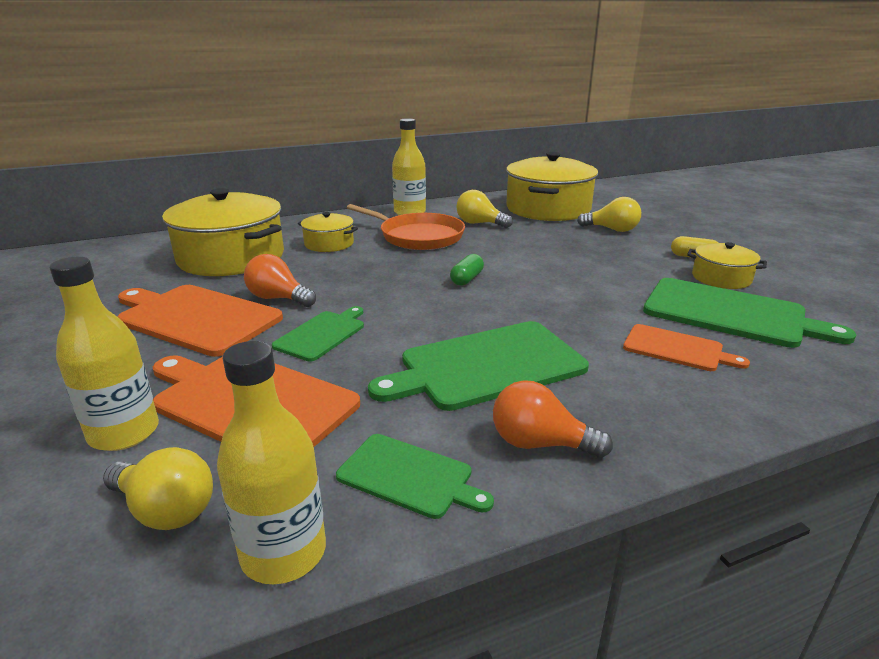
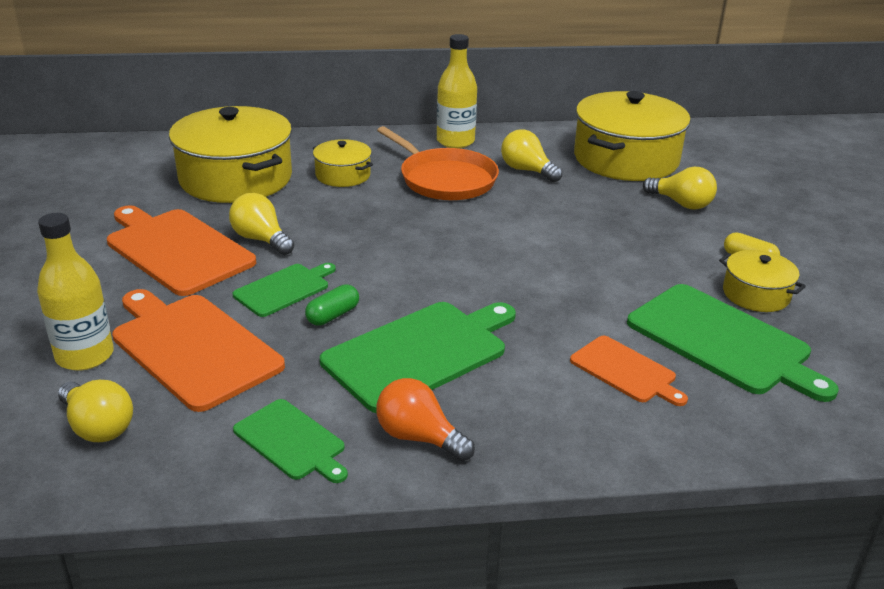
camera: 15 degrees right, 5 degrees up
yellow bottle [217,341,326,584] -> none
orange light bulb [244,254,316,307] -> yellow light bulb [229,193,294,255]
green cutting board [368,321,589,411] -> green cutting board turned 150 degrees clockwise [320,302,516,413]
green capsule [450,254,484,286] -> green capsule moved to [305,284,359,326]

